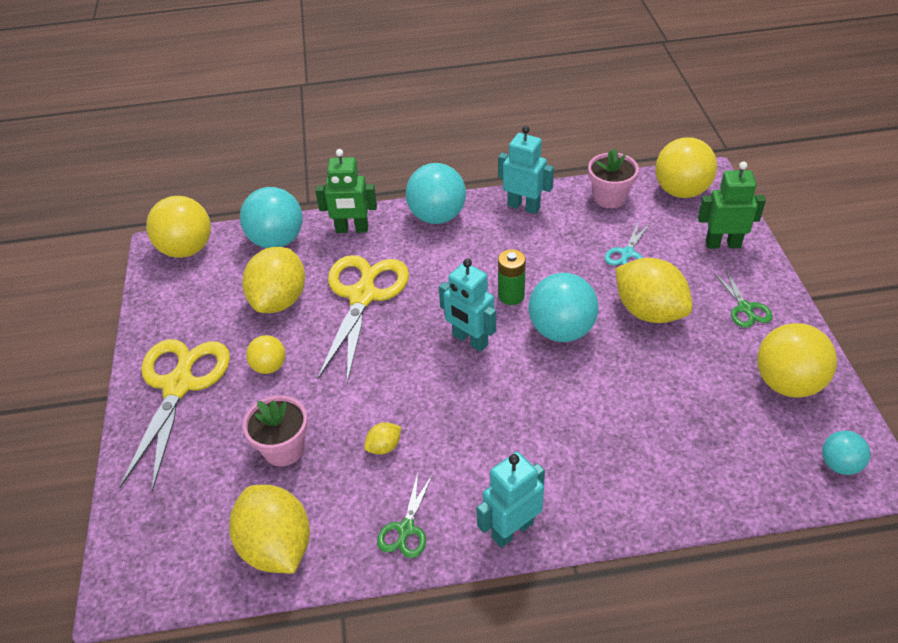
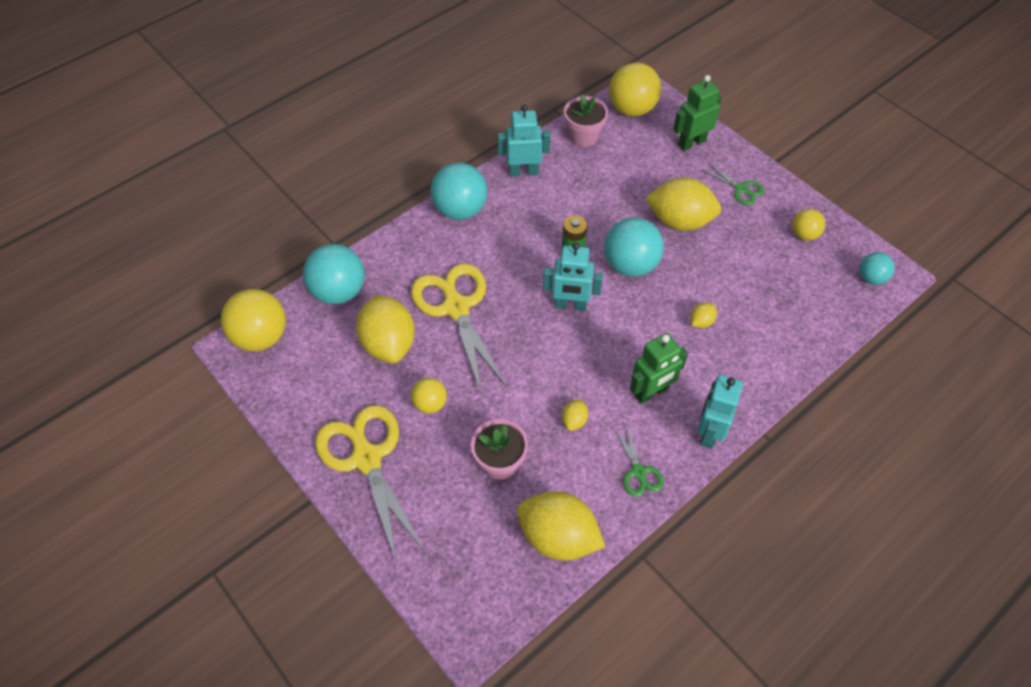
camera: 35 degrees left, 10 degrees up
green robot [315,149,377,233] -> green robot moved to [630,333,688,404]
turquoise scissors [605,220,651,265] -> none
yellow ball [757,323,837,398] -> yellow ball [792,209,826,241], size x0.55
none -> yellow lemon [690,303,717,328]

